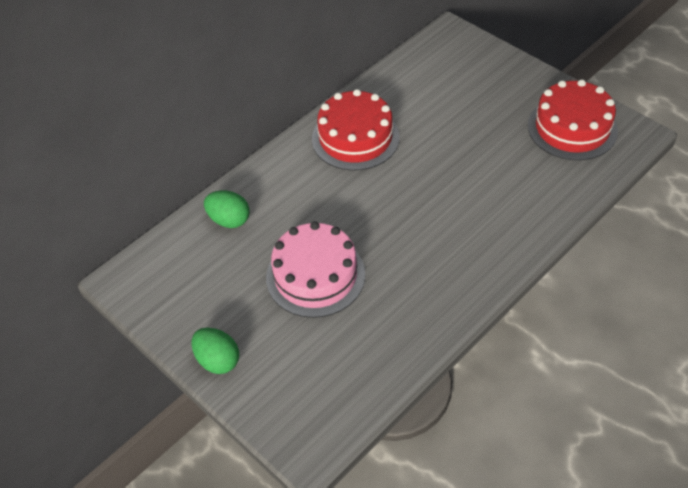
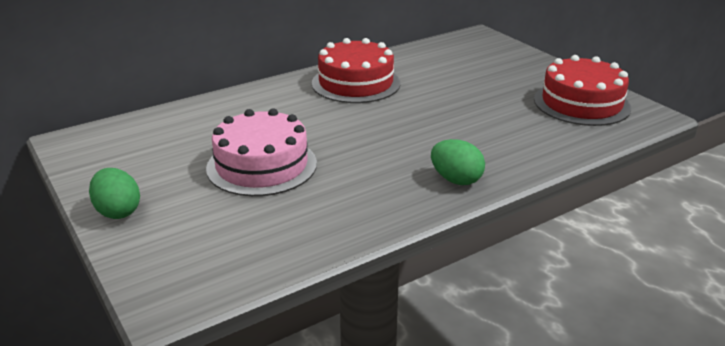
camera: 10 degrees right, 20 degrees down
green egg [204,190,250,228] -> green egg moved to [431,139,485,185]

